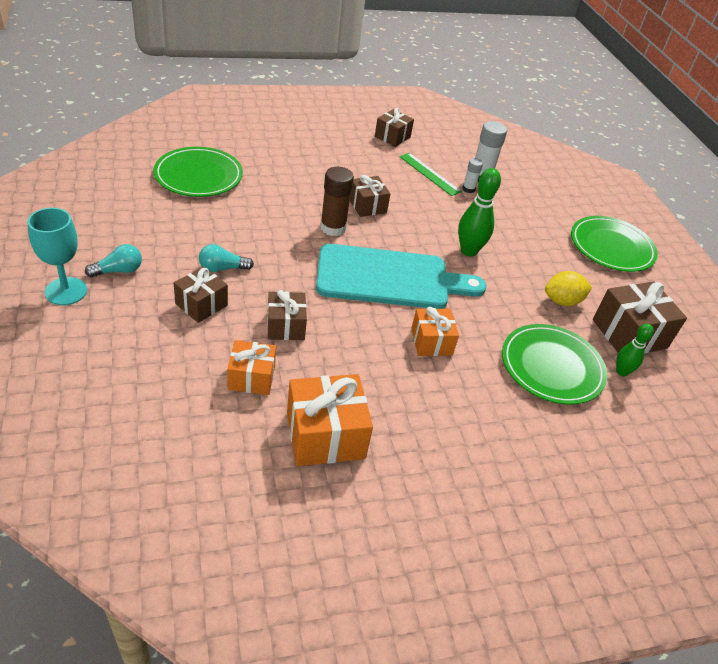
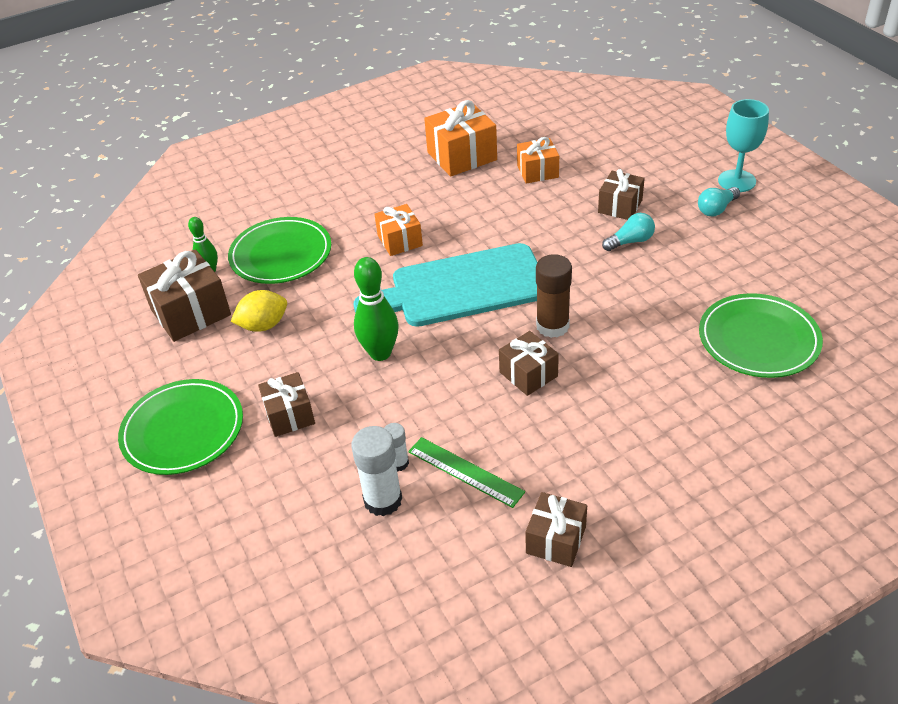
camera: 175 degrees right, 0 degrees up
brown gift [267,290,307,340] -> brown gift moved to [258,372,315,437]

